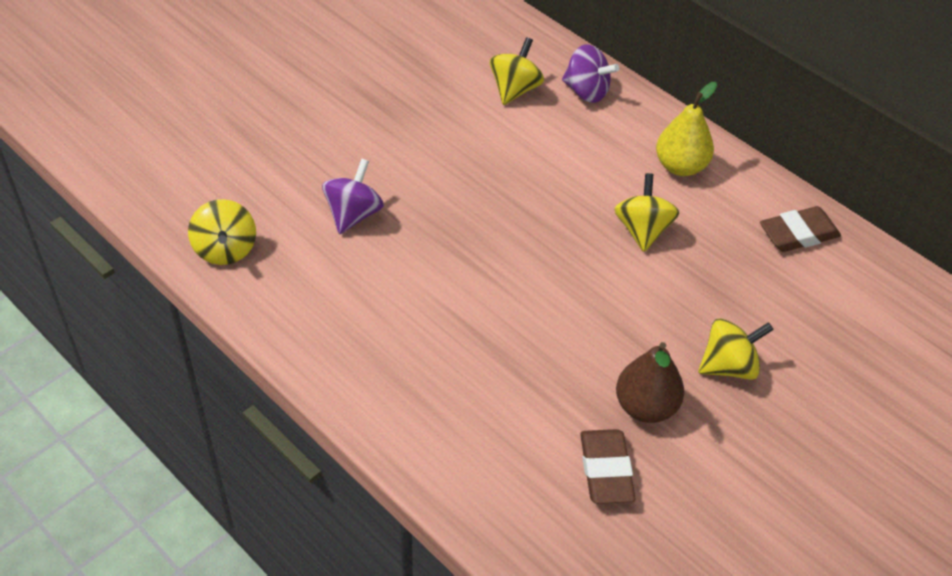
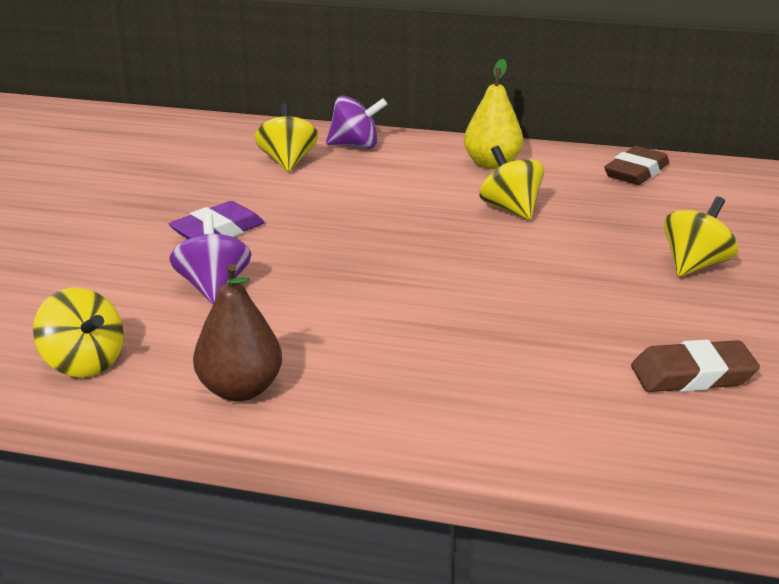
camera: 30 degrees left, 20 degrees down
brown eraser [580,429,635,504] -> brown eraser turned 60 degrees counterclockwise [631,340,760,392]
brown pear [616,342,684,423] -> brown pear moved to [193,264,282,401]
none -> purple eraser [169,201,264,239]

